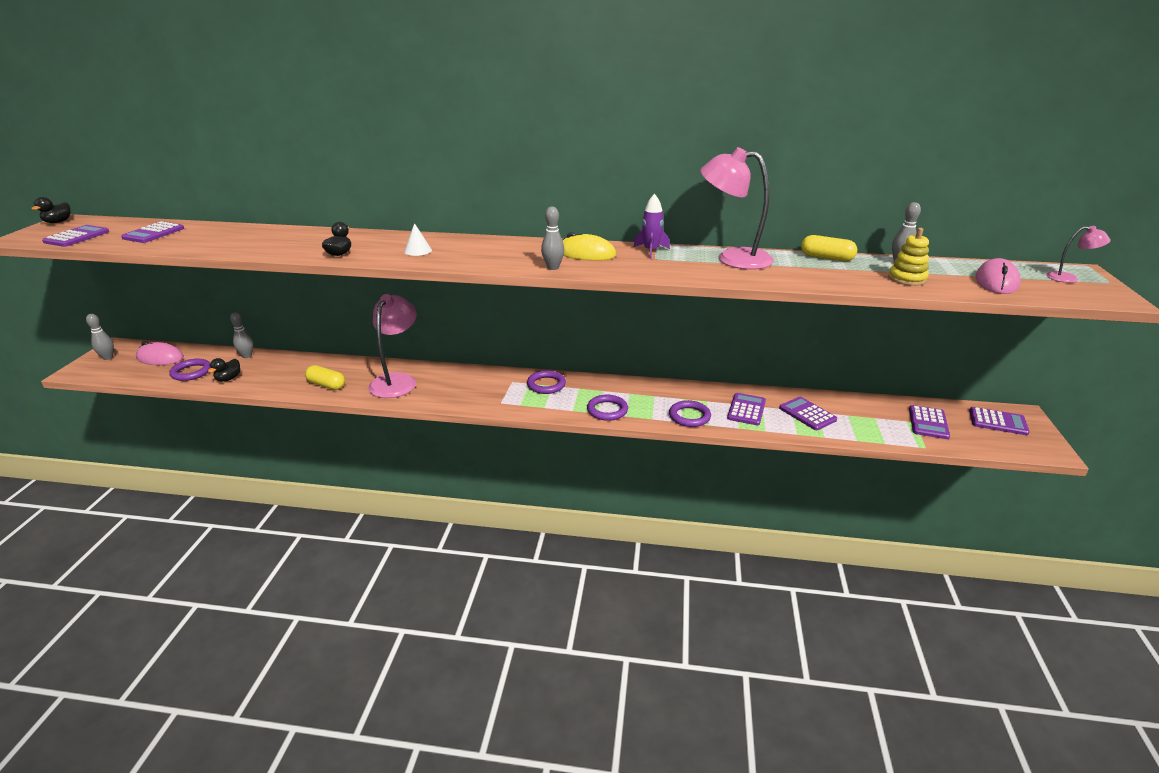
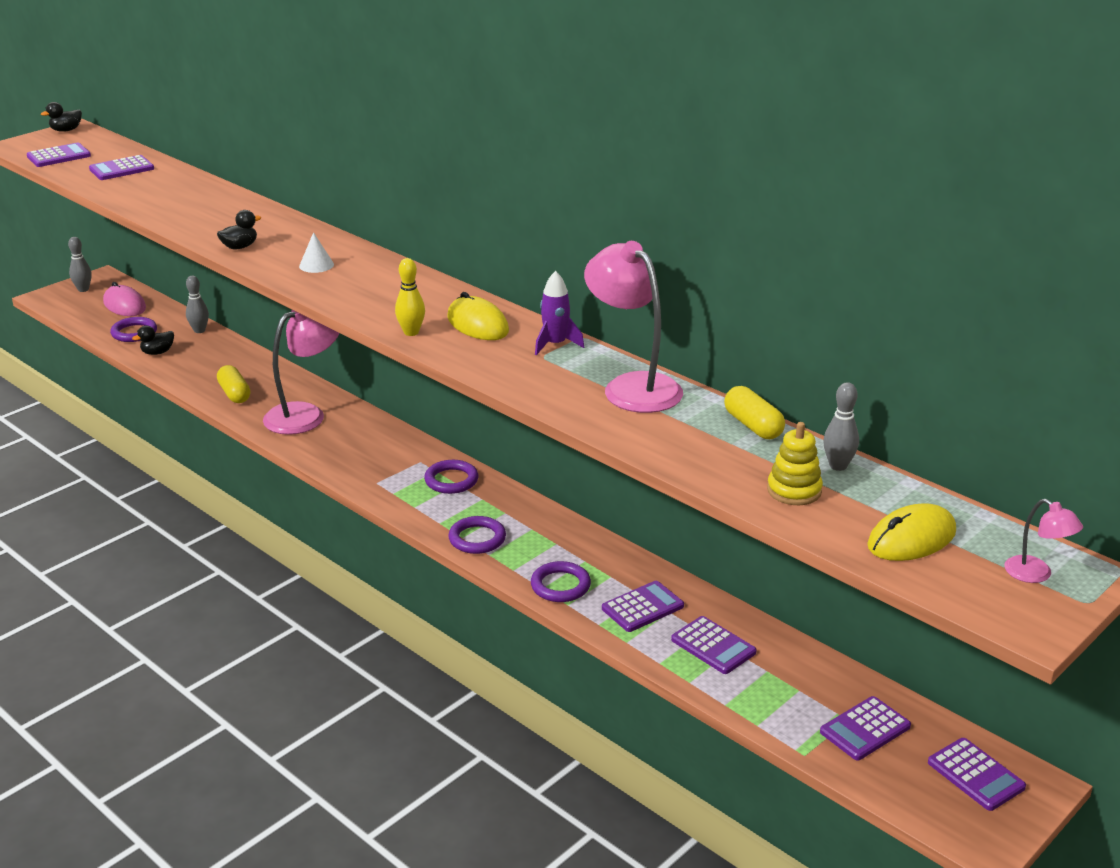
camera: 35 degrees right, 0 degrees up
grey bowling pin [541,206,564,270] -> yellow bowling pin [395,258,425,336]
purple calculator [779,397,837,430] -> purple calculator turned 135 degrees clockwise [671,616,757,674]
pink mouse [976,258,1021,294] -> yellow mouse [867,503,956,561]

